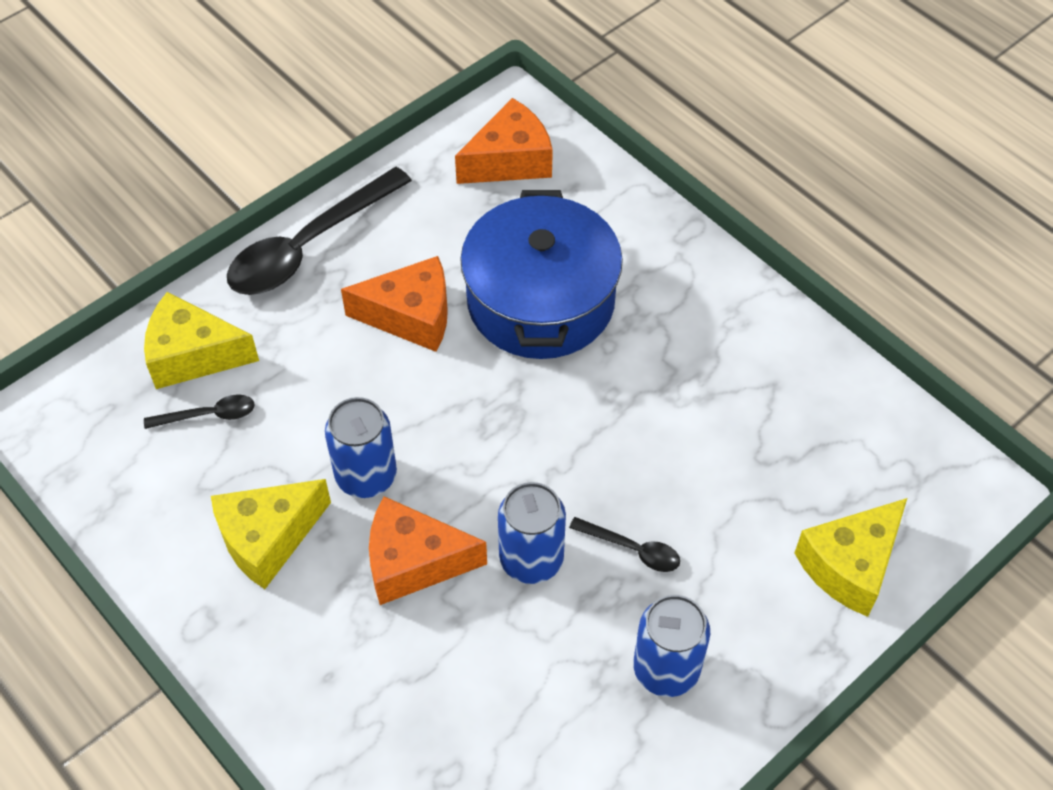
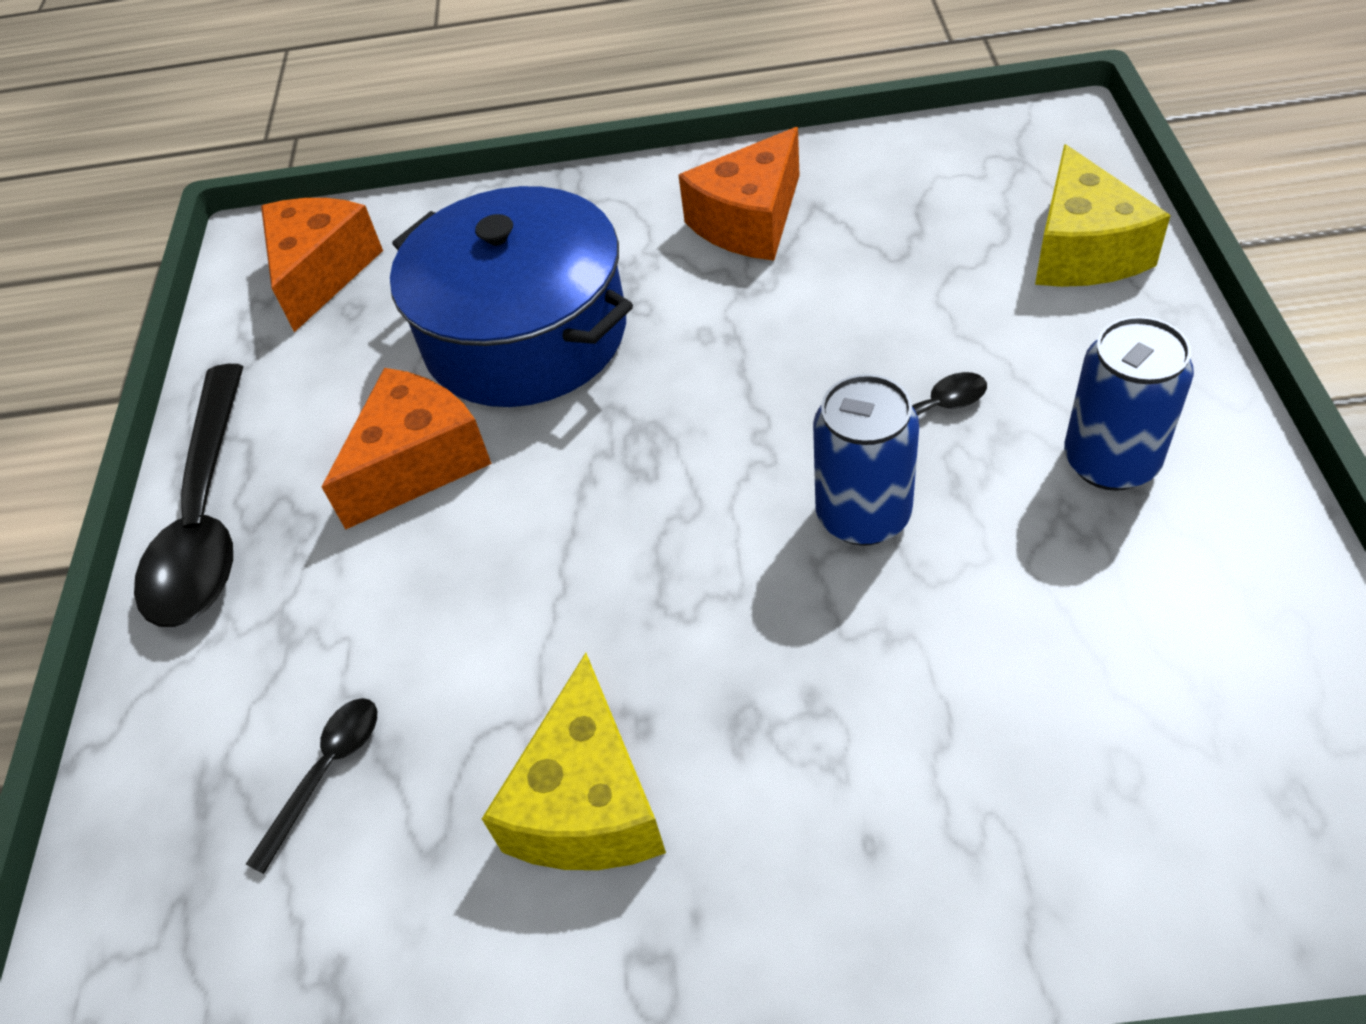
camera: 45 degrees left, 5 degrees down
yellow cheese [144,292,259,389] -> none
blue can [325,397,397,498] -> none
orange cheese [369,496,487,605] -> orange cheese moved to [678,127,800,261]

